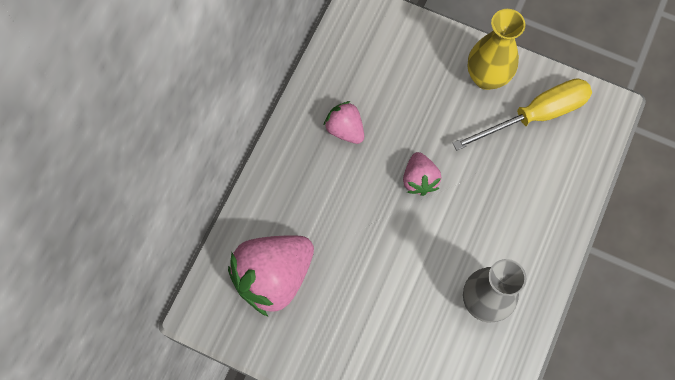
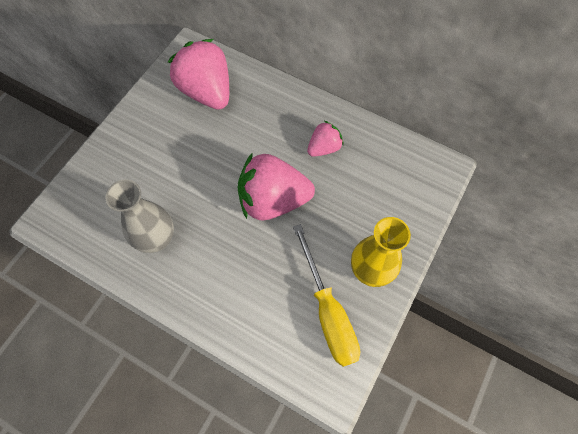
camera: 95 degrees right, 5 degrees down
pink strawberry [403,152,442,196] -> pink strawberry [237,152,315,220], size x1.90

